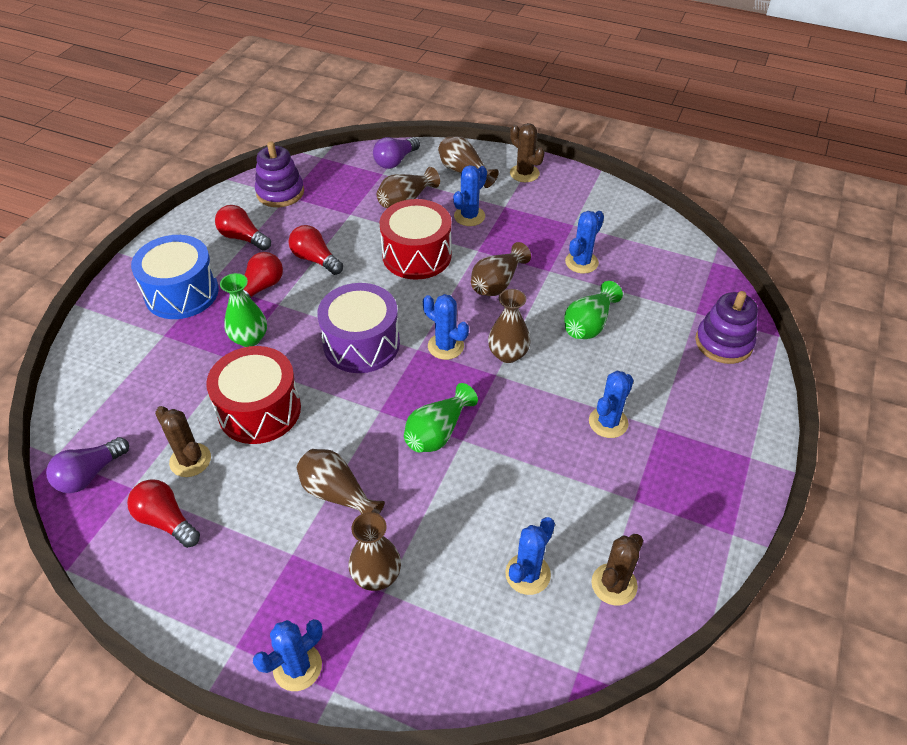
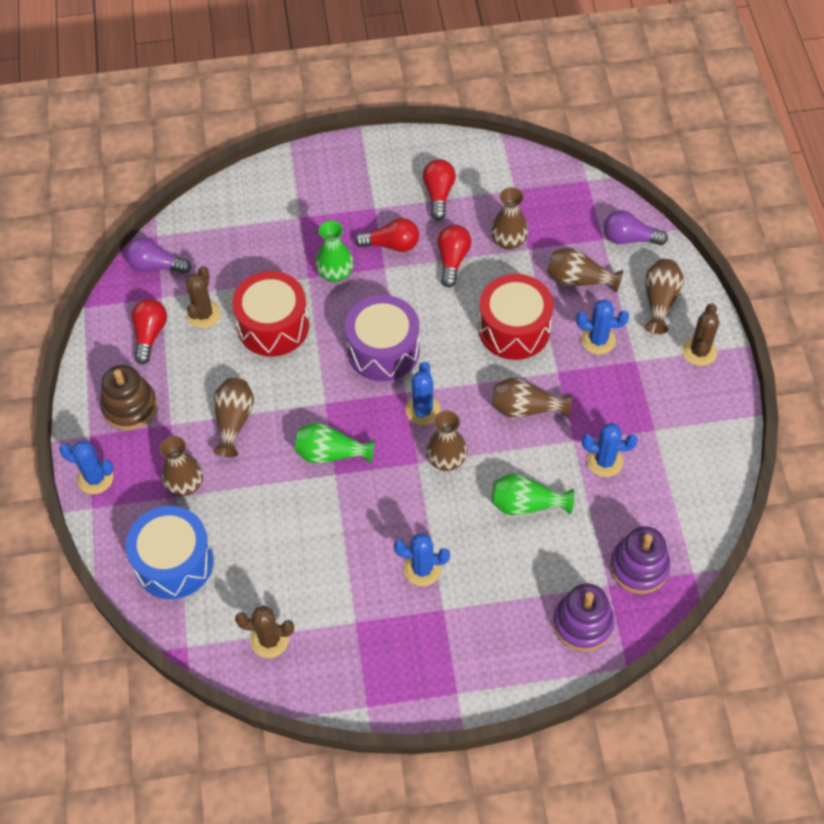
camera: 60 degrees right, 10 degrees up
blue drum [131,235,219,319] -> blue drum moved to [126,506,214,599]
purple stacking toy [255,141,304,207] -> purple stacking toy moved to [610,526,671,594]
blue cactus [505,517,555,595] -> none
none -> brown stacking toy [100,365,157,430]
none -> brown vase [491,188,528,250]

